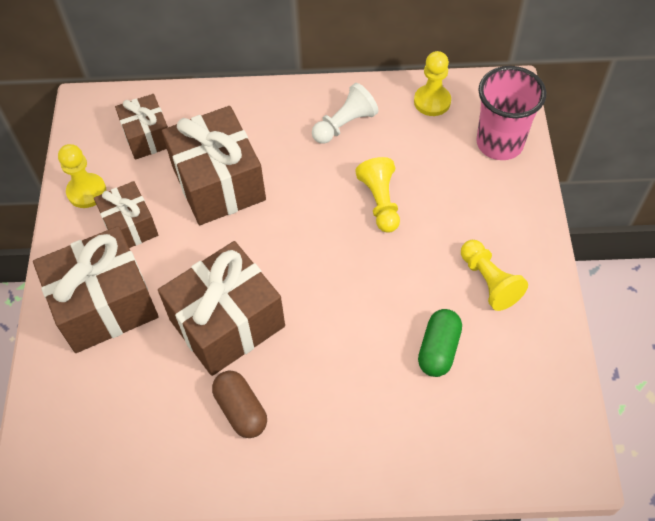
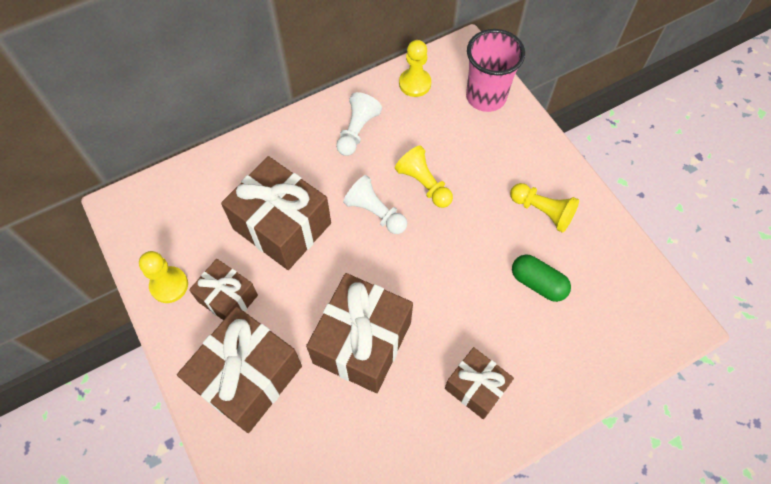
camera: 30 degrees left, 5 degrees up
brown gift [115,94,168,160] -> brown gift moved to [445,347,514,419]
brown capsule [212,370,267,438] -> none
green capsule [418,309,462,377] -> green capsule turned 45 degrees counterclockwise [512,254,571,302]
none -> white pawn [343,175,407,234]

